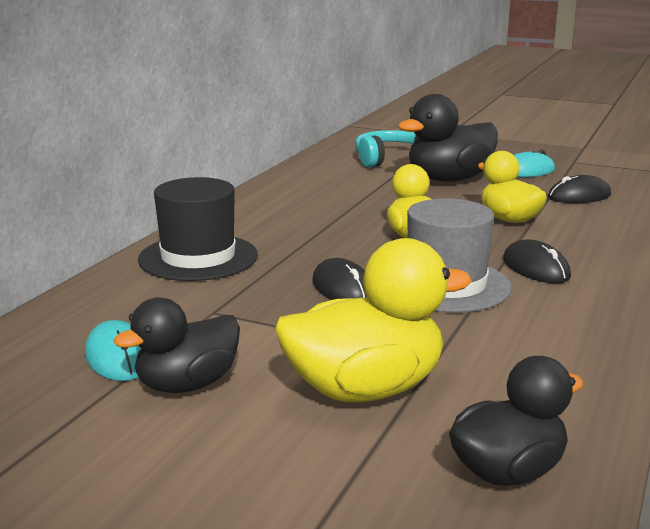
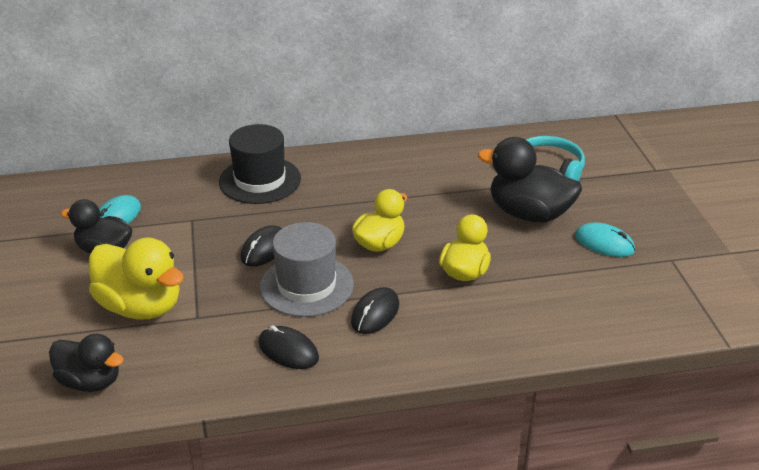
camera: 55 degrees right, 15 degrees up
black mouse [548,175,611,203] -> black mouse moved to [258,325,319,369]

